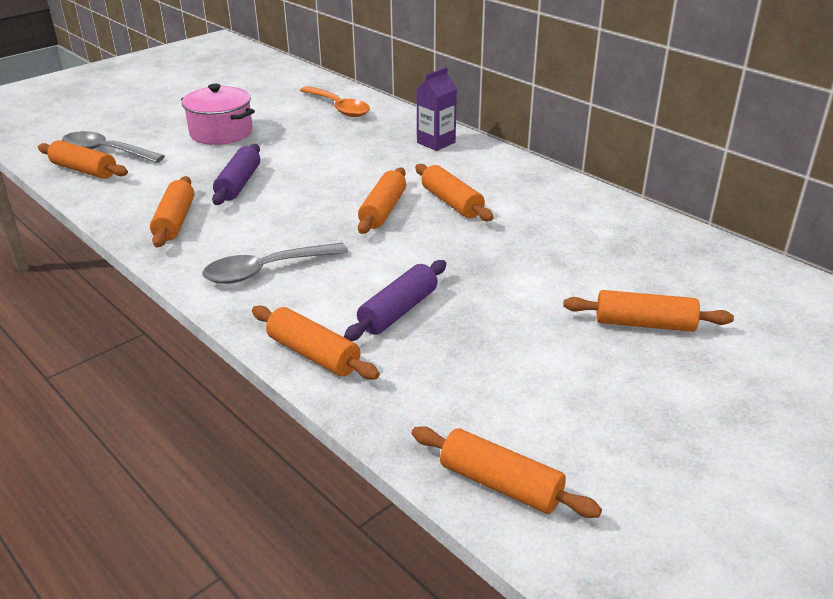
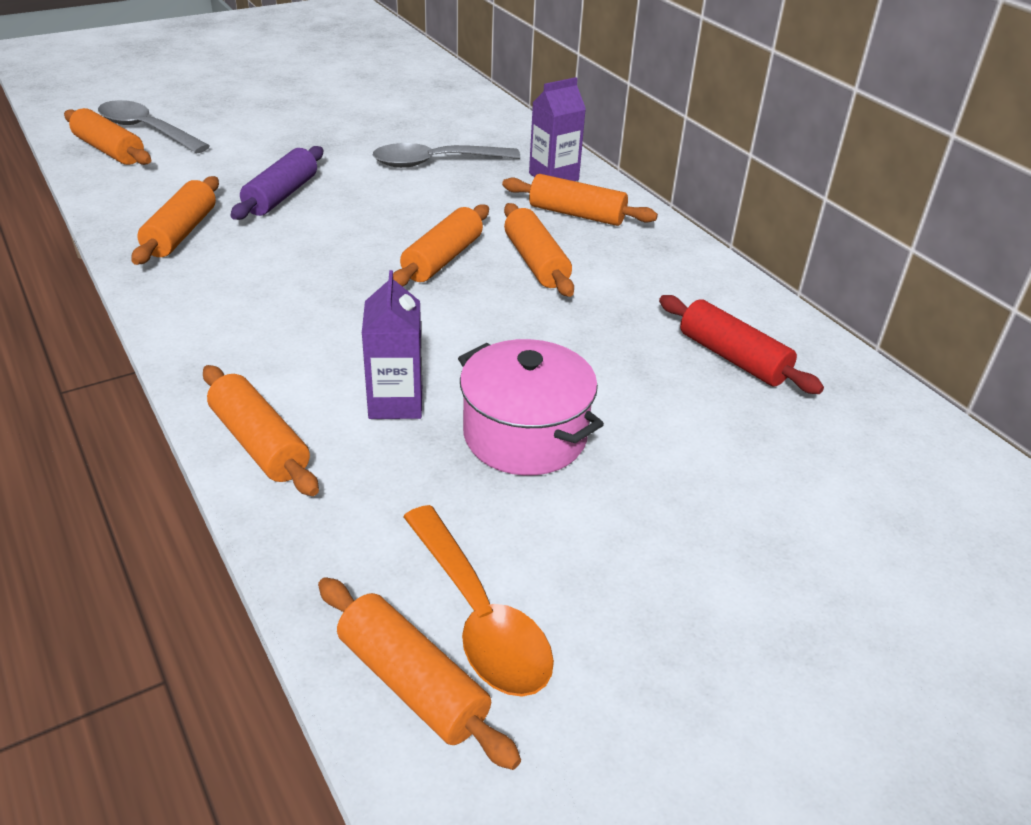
camera: 10 degrees right, 5 degrees up
pink pot [181,84,255,145] -> pink pot moved to [458,339,604,476]
grey spoon [203,243,348,284] -> grey spoon moved to [373,143,520,168]
orange spoon [300,86,370,117] -> orange spoon moved to [403,505,554,697]
purple rolling pin [344,260,446,341] -> purple carton [362,270,422,419]
orange rolling pin [563,290,734,332] -> orange rolling pin moved to [502,174,658,226]
none -> red rolling pin [659,295,824,394]

